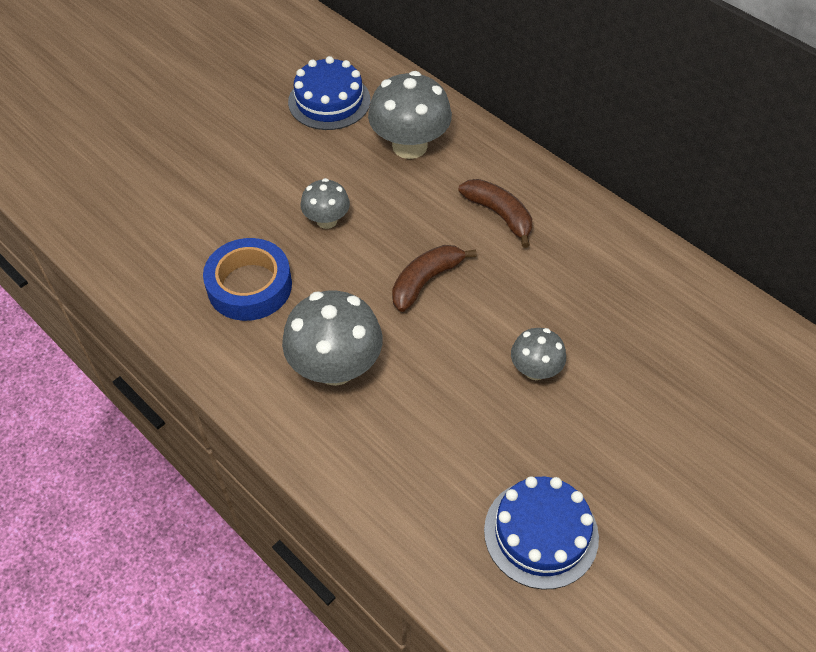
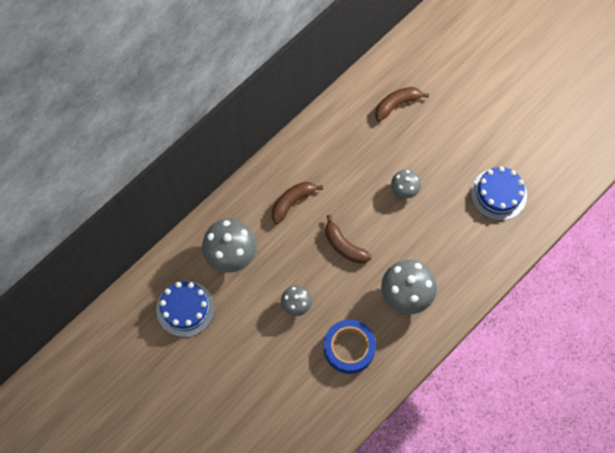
camera: 90 degrees left, 15 degrees up
none -> brown banana [375,87,429,122]

